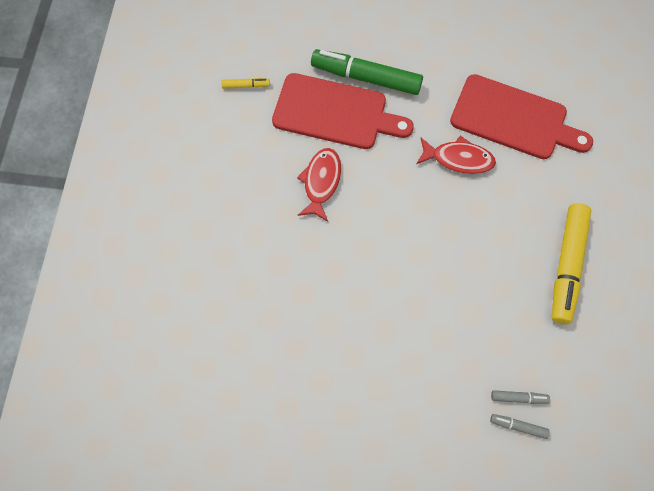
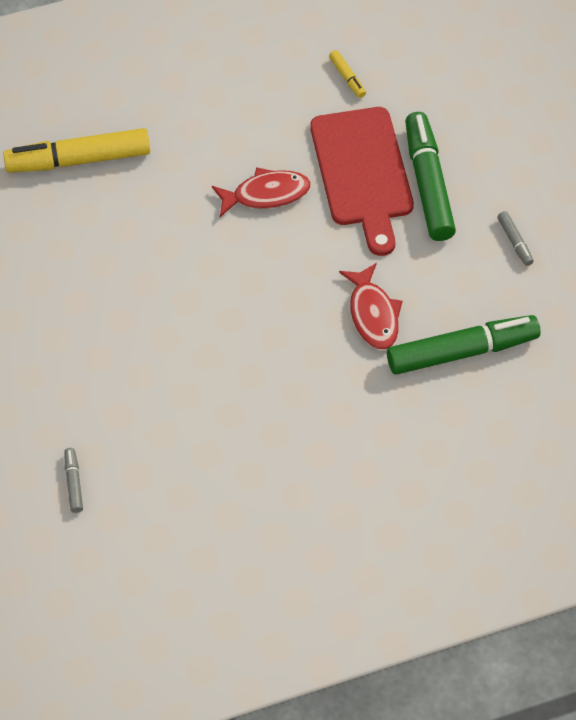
camera: 65 degrees right, 10 degrees down
red cutting board [450,74,593,159] -> green marker [387,315,541,375]
grey marker [491,390,550,404] -> grey marker moved to [497,211,534,266]
yellow marker [552,203,591,324] -> yellow marker moved to [3,128,150,173]

